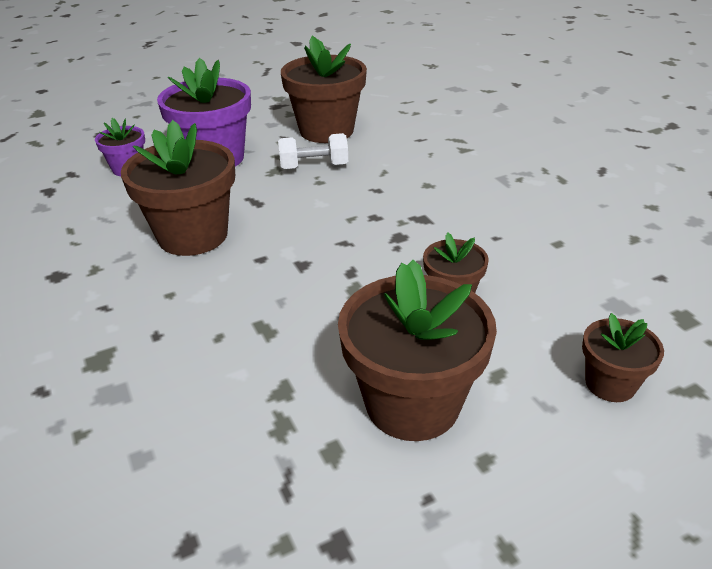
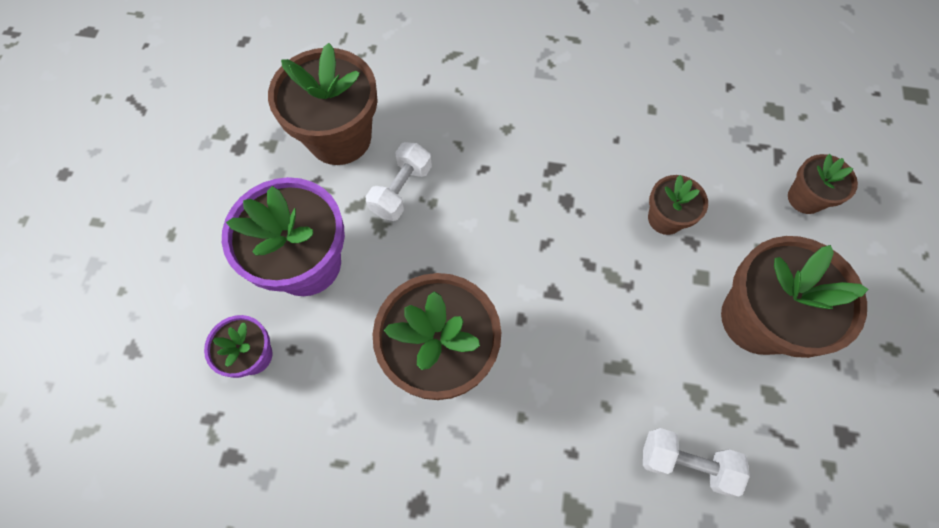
camera: 55 degrees left, 30 degrees up
none -> white dumbbell [643,428,750,497]

